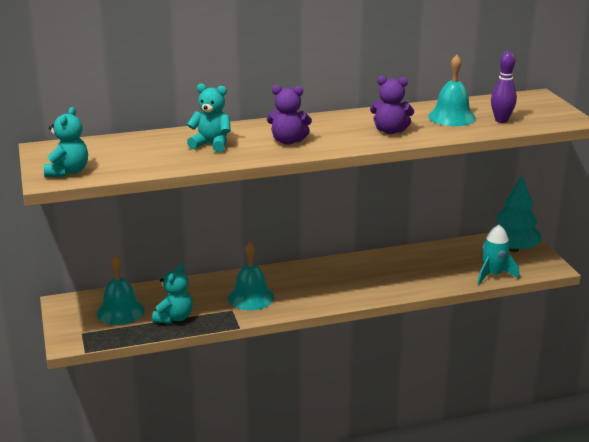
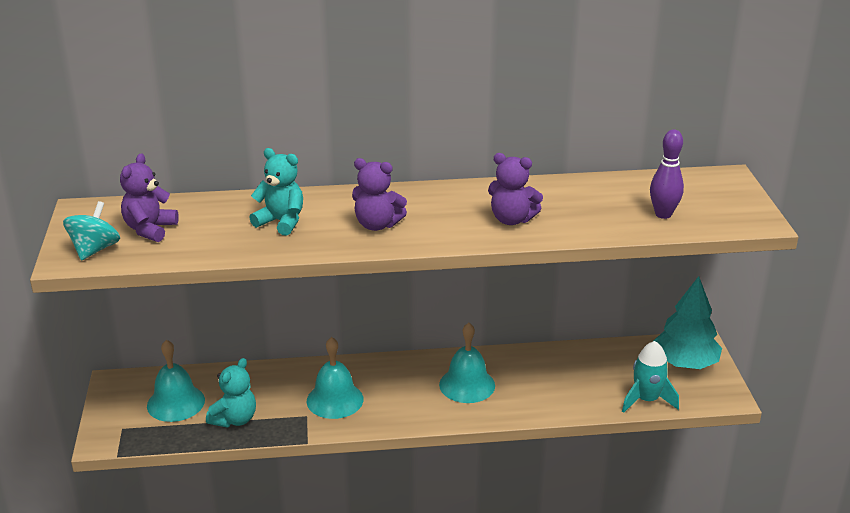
camera: 10 degrees right, 5 degrees up
turquoise teddy bear [44,107,88,177] -> turquoise spinning top [63,201,120,261]
turquoise bell [428,55,476,126] -> turquoise bell moved to [439,323,495,403]
none -> purple teddy bear [120,153,179,242]

